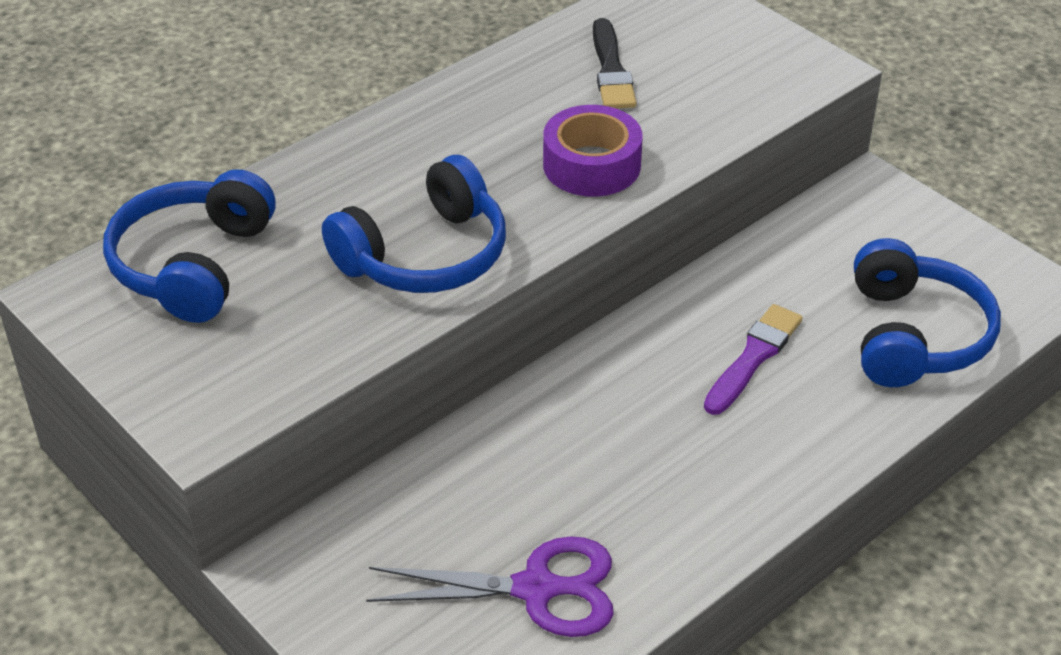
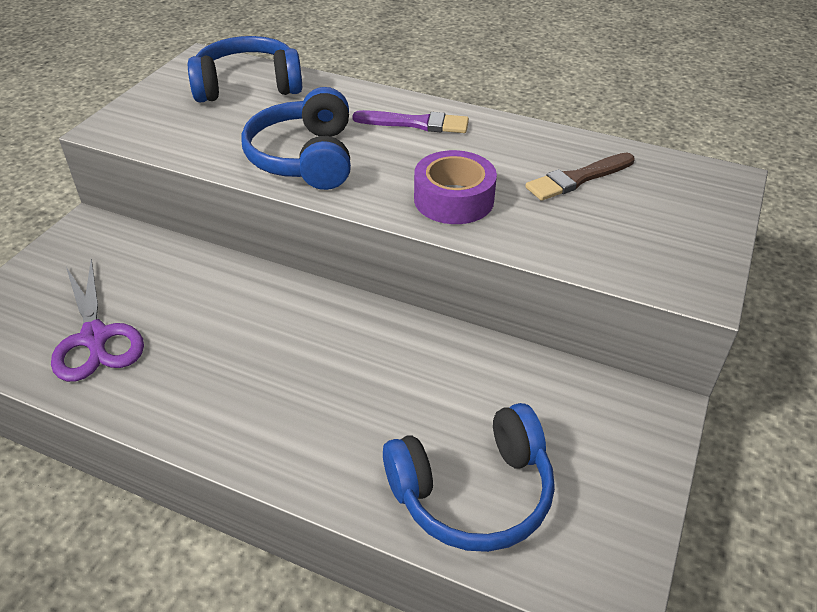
camera: 65 degrees right, 0 degrees up
blue headphones [322,155,506,293] -> blue headphones turned 60 degrees clockwise [241,87,351,190]
black brush [593,18,636,109] -> brown brush [525,152,635,201]
purple brush [704,304,803,415] -> purple brush moved to [352,110,469,133]

